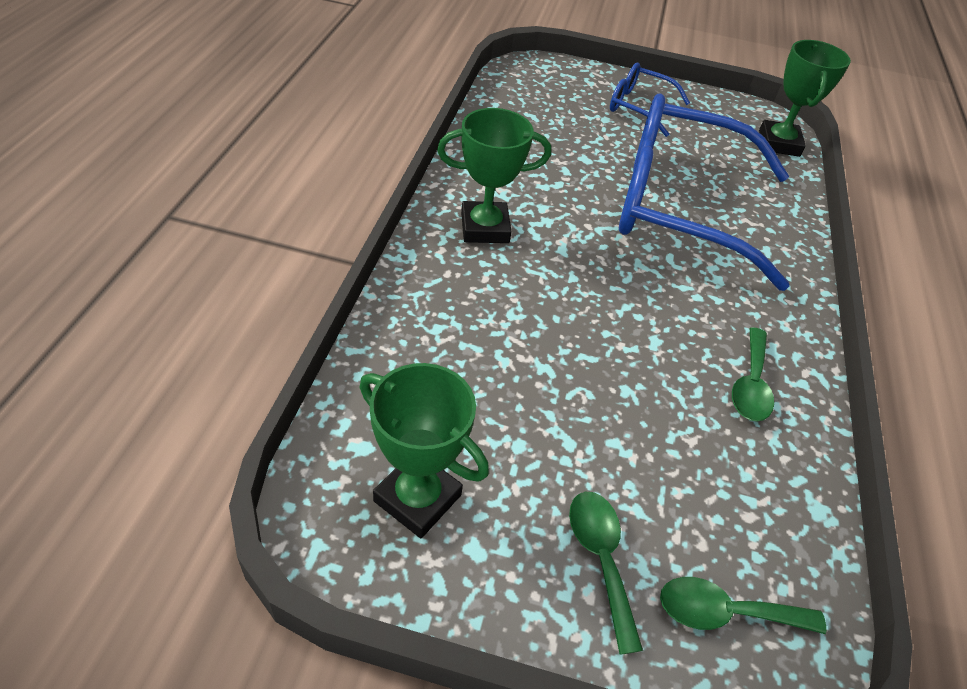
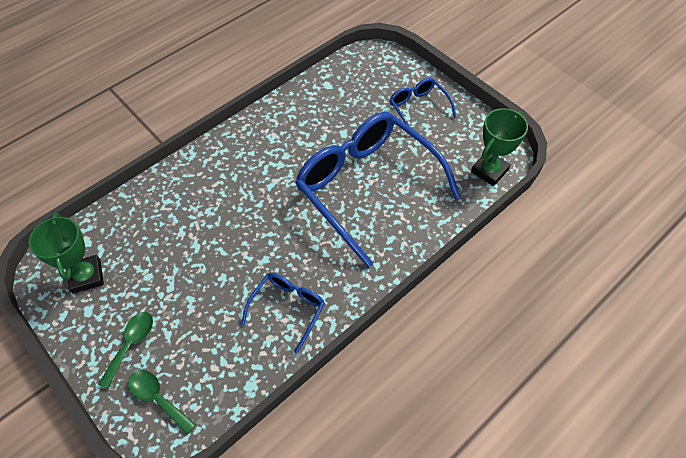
camera: 40 degrees right, 10 degrees up
green trophy [437,108,551,243] -> none
green spoon [732,327,774,421] -> blue glasses [241,273,325,354]

